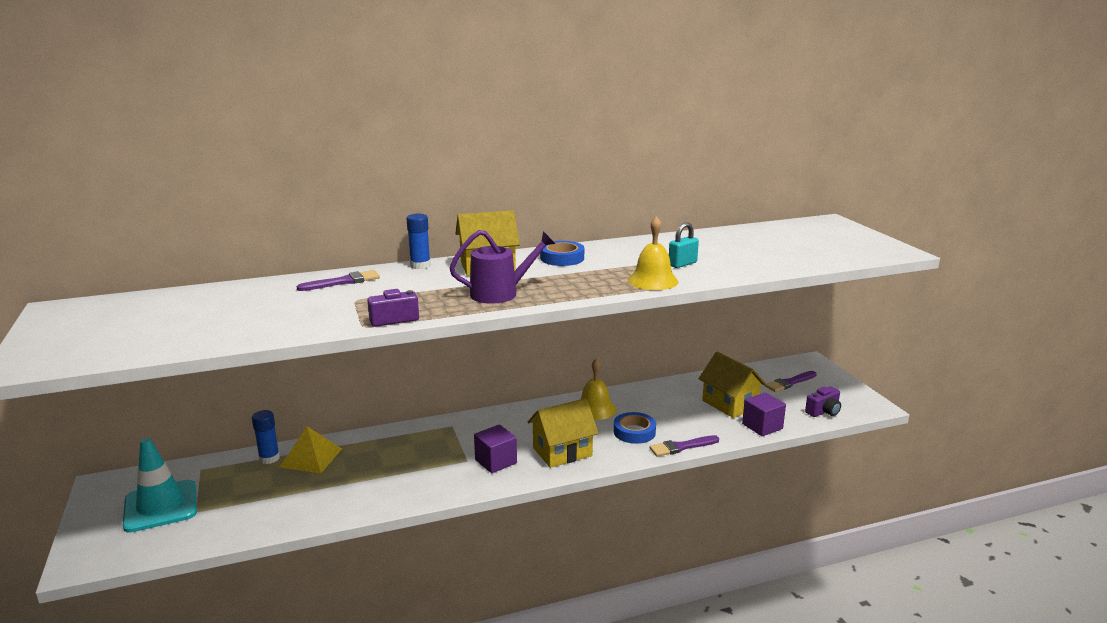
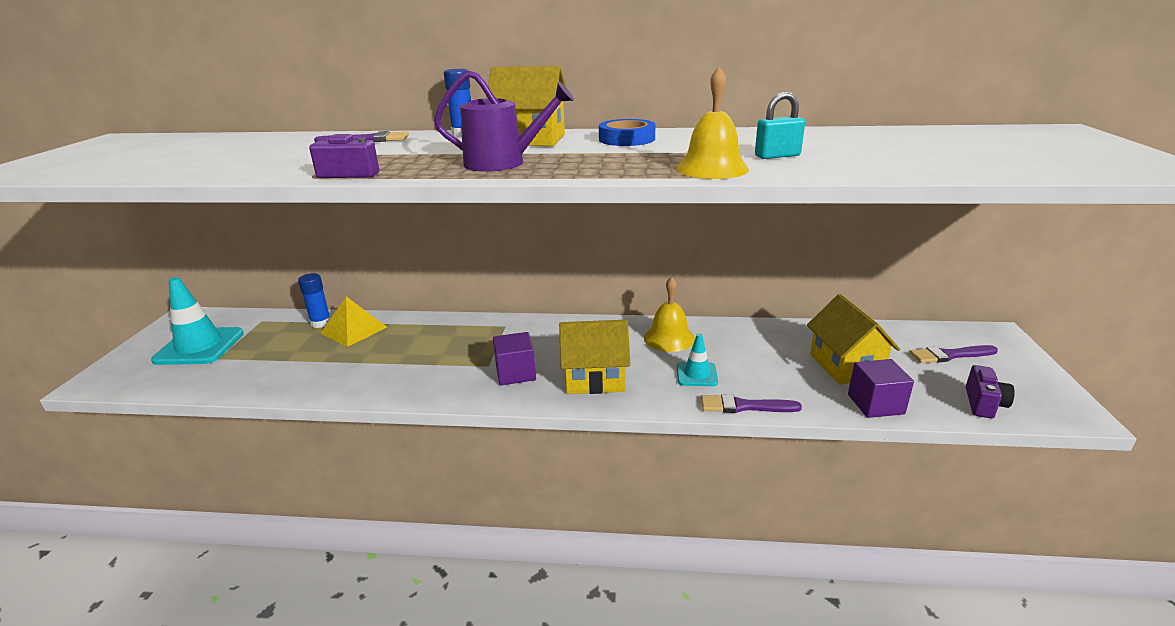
camera: 25 degrees right, 5 degrees up
blue tape [614,412,656,444] -> turquoise traffic cone [677,334,718,386]
purple camera [805,386,841,417] -> purple camera turned 60 degrees counterclockwise [966,365,1015,418]

